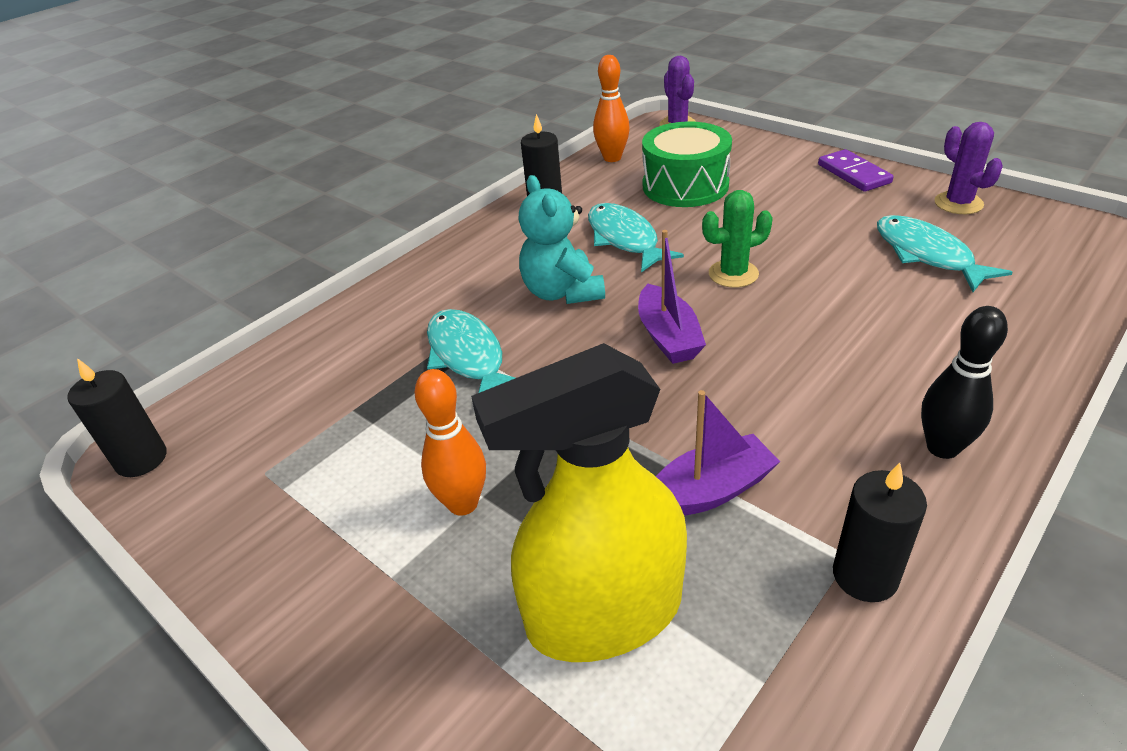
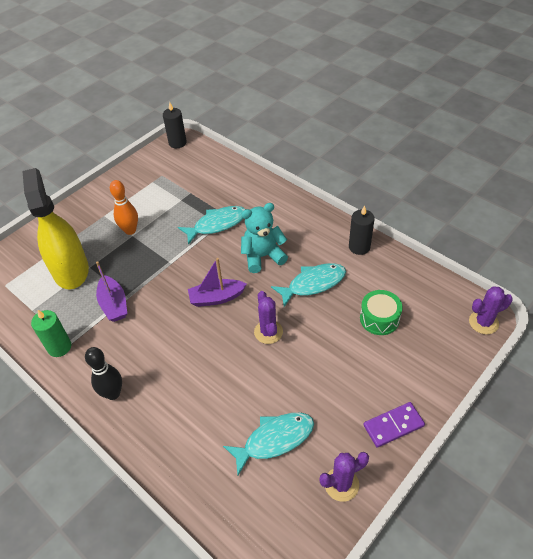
camera: 90 degrees right, 10 degrees up
orange bowling pin [593,55,630,162] -> none
green drum [642,121,732,207] -> green drum [360,290,403,335], size x0.67
green cactus [702,190,773,288] -> purple cactus [254,291,283,344]
black candle [833,463,927,602] -> green candle [31,310,71,357]

